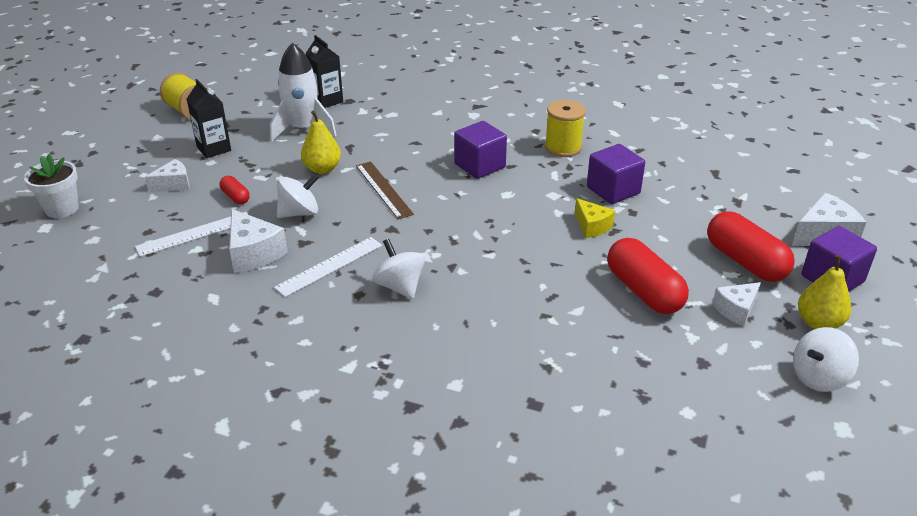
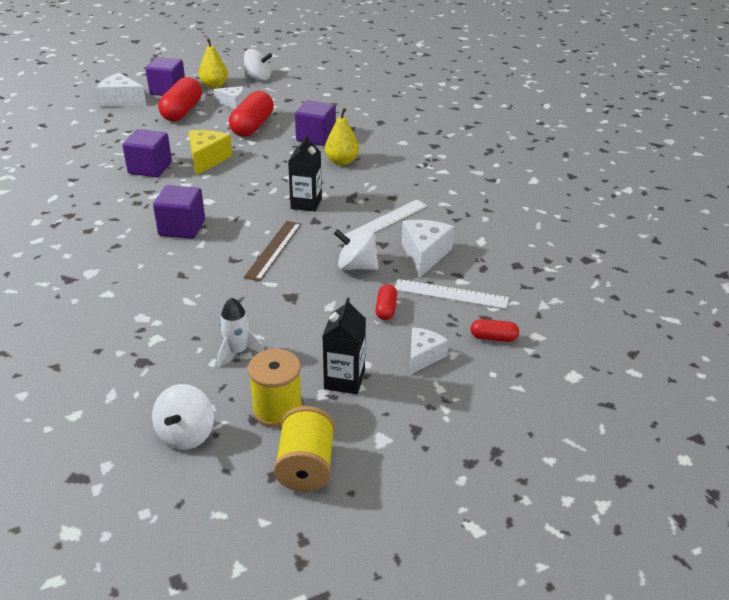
camera: 135 degrees left, 0 degrees up
white flower pot [24,154,79,218] -> none
white cheese [145,159,190,192] -> white cheese turned 105 degrees clockwise [410,327,449,374]
white rocket [270,43,336,142] -> white rocket [218,297,264,366], size x0.57
white ruler [274,237,382,297] -> white ruler turned 45 degrees counterclockwise [344,199,428,239]
yellow pear [301,111,341,174] -> yellow pear moved to [325,108,359,165]
black carton [305,35,343,108] -> black carton moved to [288,135,322,212]
white spinning top [372,239,425,299] -> white spinning top moved to [152,384,214,450]
yellow spool [545,100,586,157] -> yellow spool moved to [248,349,303,428]
yellow cheese [575,198,615,238] -> yellow cheese [189,130,232,175], size x1.52
none -> purple cube [295,100,336,146]
none -> red capsule [471,319,519,342]

